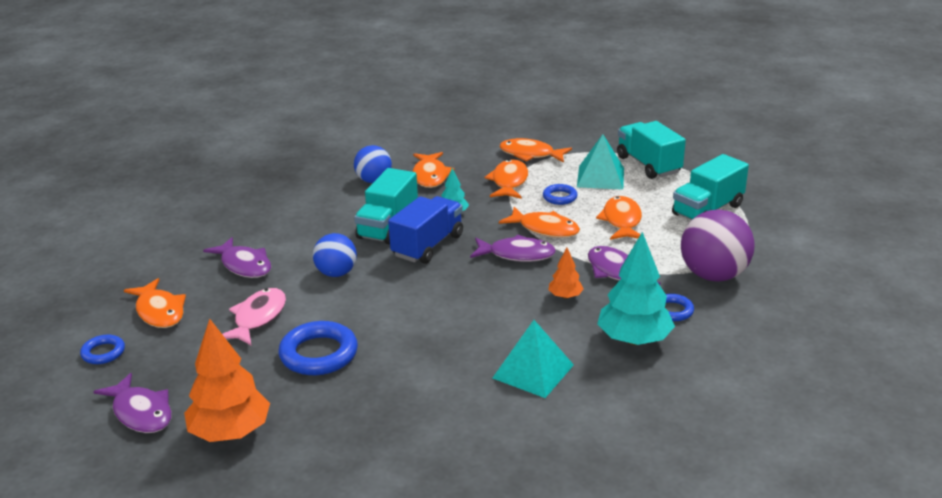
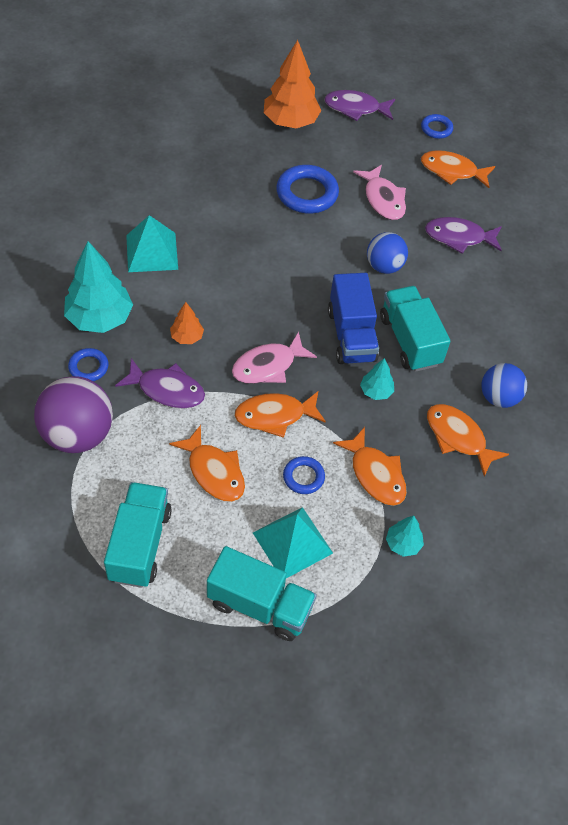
camera: 135 degrees right, 25 degrees up
purple fish [470,234,556,262] -> pink fish [232,332,317,384]
orange fish [500,138,572,163] -> turquoise tree [386,516,424,557]

